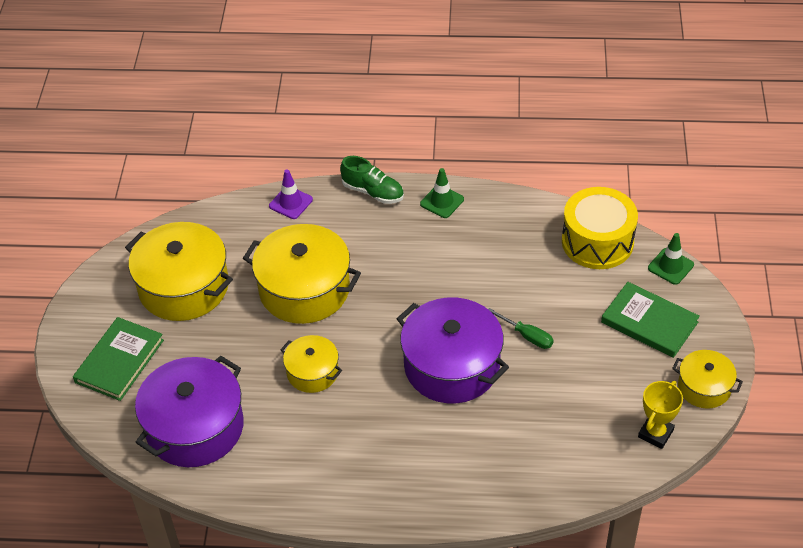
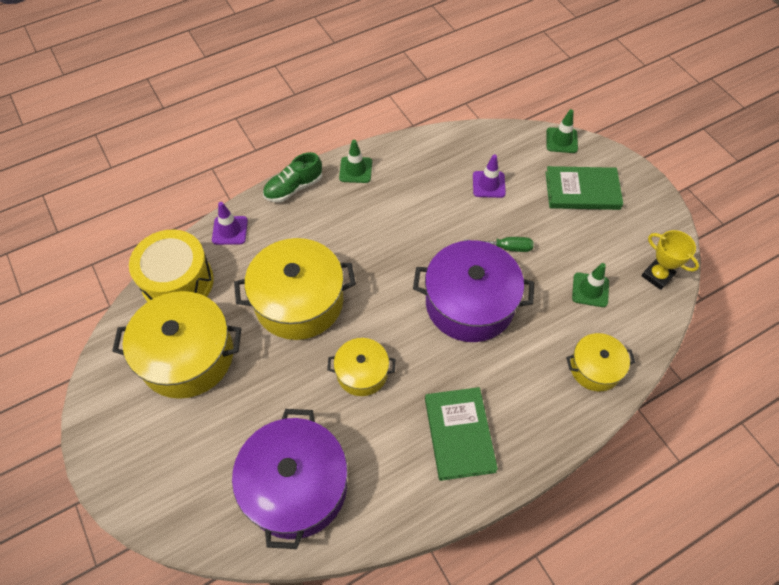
camera: 35 degrees left, 10 degrees up
green book [73,317,164,401] -> green book moved to [425,387,498,481]
green shoe [340,156,404,204] -> green shoe turned 150 degrees clockwise [263,152,322,202]
yellow drum [562,187,638,269] -> yellow drum moved to [129,229,214,302]
yellow trophy [638,381,683,449] -> yellow trophy turned 45 degrees counterclockwise [642,230,699,290]
yellow pot [672,350,743,409] -> yellow pot moved to [566,333,635,391]
none -> purple traffic cone [473,154,506,198]
none -> green traffic cone [572,263,609,307]

